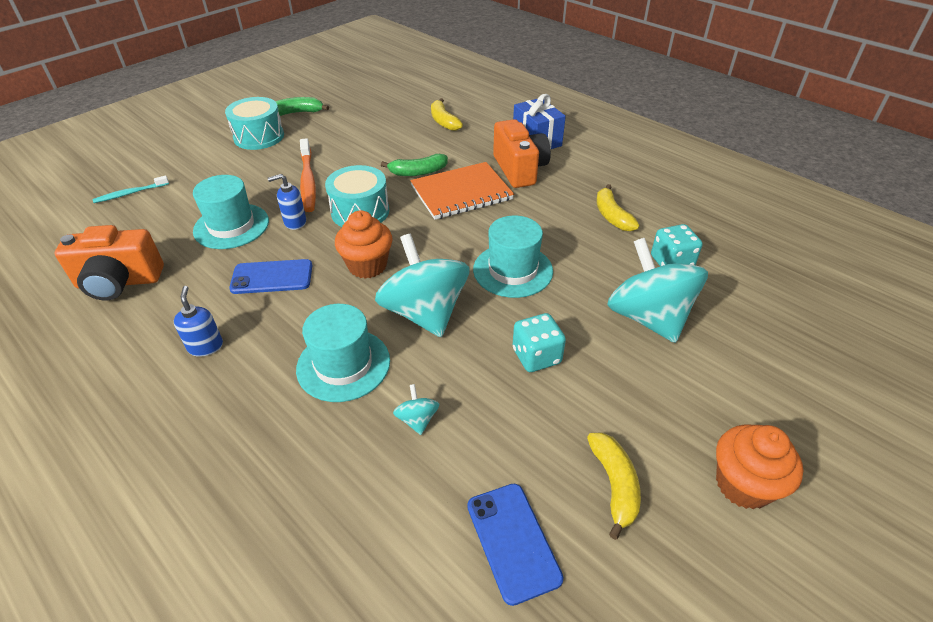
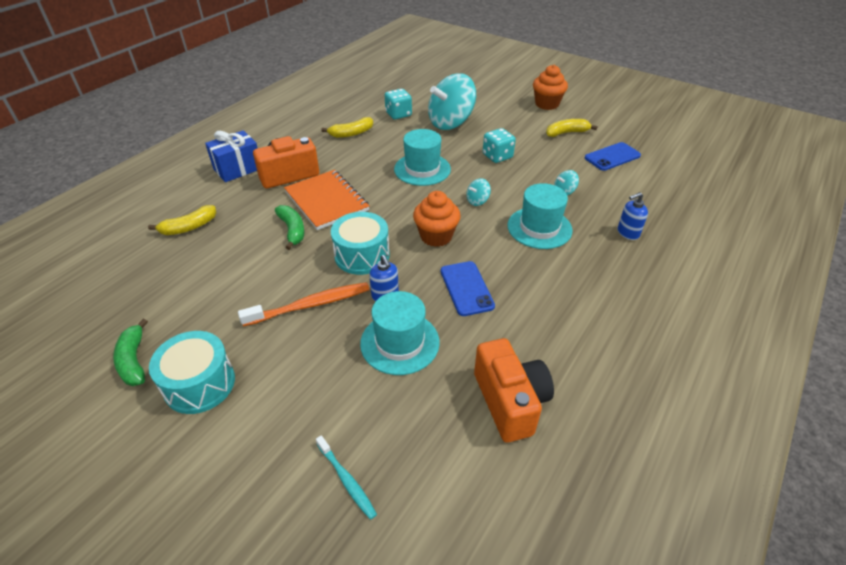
camera: 100 degrees left, 0 degrees up
blue soap dispenser [174,286,223,357] -> blue soap dispenser moved to [618,192,648,240]
turquoise spinning top [375,234,469,337] -> turquoise spinning top [467,178,491,206], size x0.41

